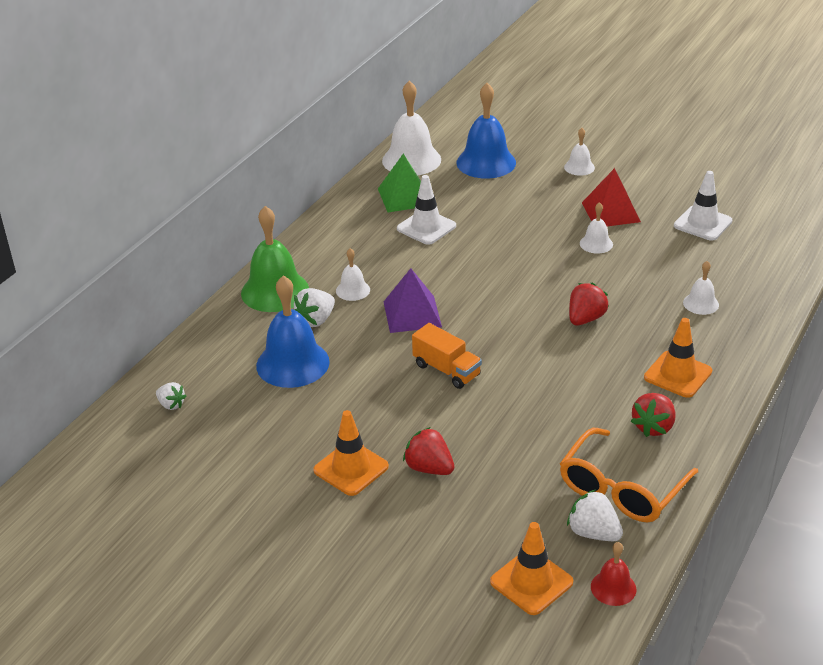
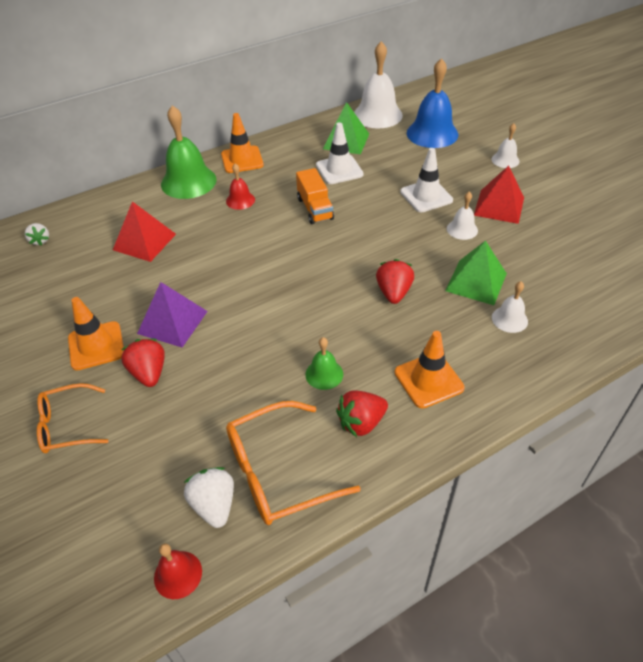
camera: 30 degrees right, 10 degrees up
blue bell [256,275,330,388] -> red pyramid [113,201,176,262]
white strawberry [293,288,335,327] -> none
white bell [336,248,370,301] -> red bell [226,163,255,210]
purple pyramid [384,268,442,333] -> purple pyramid moved to [137,282,208,347]
orange truck [412,323,482,389] -> orange truck moved to [296,168,334,224]
orange traffic cone [490,522,573,615] -> orange traffic cone moved to [221,113,264,173]
red strawberry [569,283,609,325] -> red strawberry turned 60 degrees counterclockwise [376,259,414,304]
white traffic cone [674,171,732,241] -> white traffic cone moved to [400,148,453,212]
none -> orange glasses [37,383,108,453]
none -> green bell [305,337,343,390]
none -> green pyramid [445,240,507,305]

